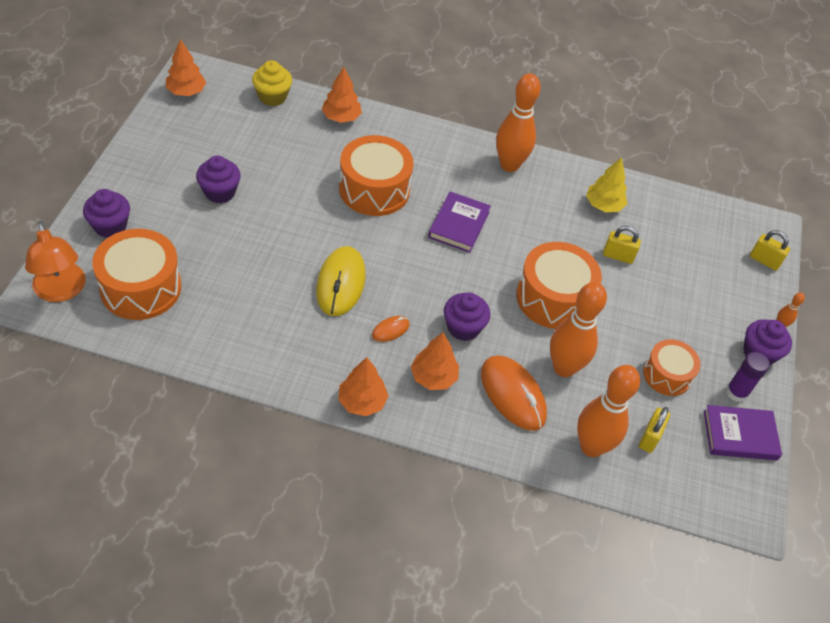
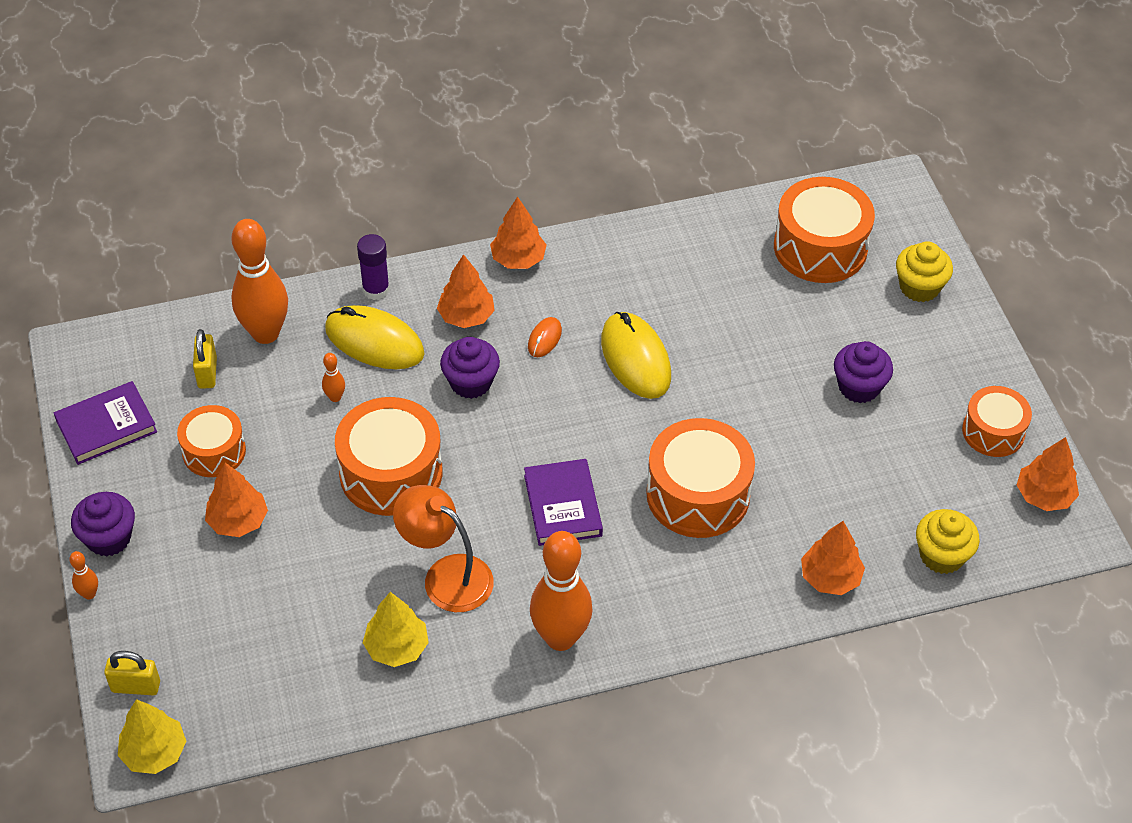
camera: 155 degrees right, 0 degrees up
orange lamp [25,221,86,302] -> orange lamp moved to [393,485,494,612]
purple cupcake [83,189,130,238] -> yellow cupcake [896,241,953,302]
orange mouse [481,356,547,431] -> yellow mouse [325,305,425,369]
orange bowling pin [550,282,607,377] -> orange bowling pin [322,353,345,402], size x0.41
yellow padlock [603,226,641,264] -> none
purple glue stick [726,352,770,402] -> purple glue stick moved to [357,234,390,300]
none -> yellow tree [118,699,186,774]
none -> orange tree [205,463,268,537]
none -> orange drum [962,386,1032,457]

